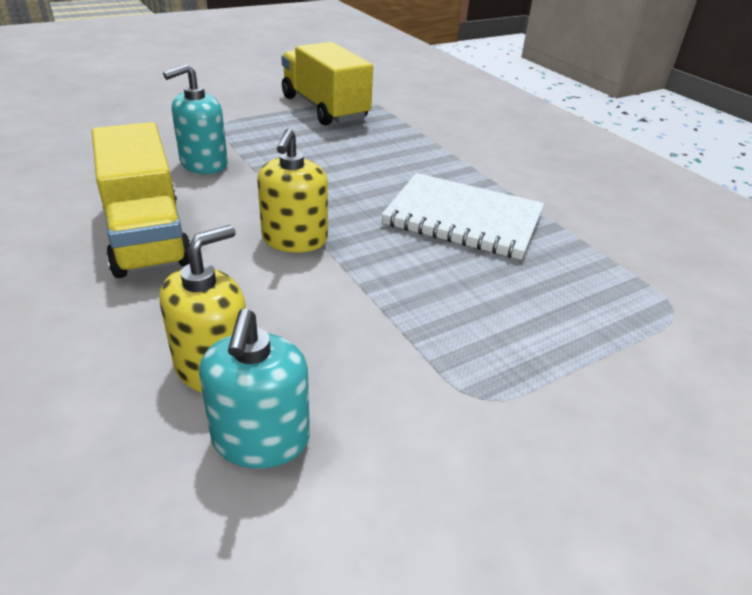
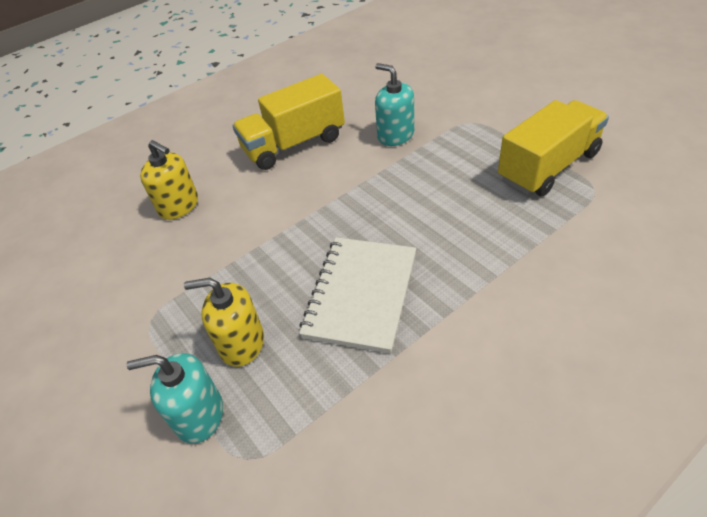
camera: 90 degrees right, 10 degrees up
turquoise soap dispenser [199,309,310,468] -> turquoise soap dispenser moved to [127,353,223,443]
yellow soap dispenser [257,129,328,253] -> yellow soap dispenser moved to [184,278,264,367]

